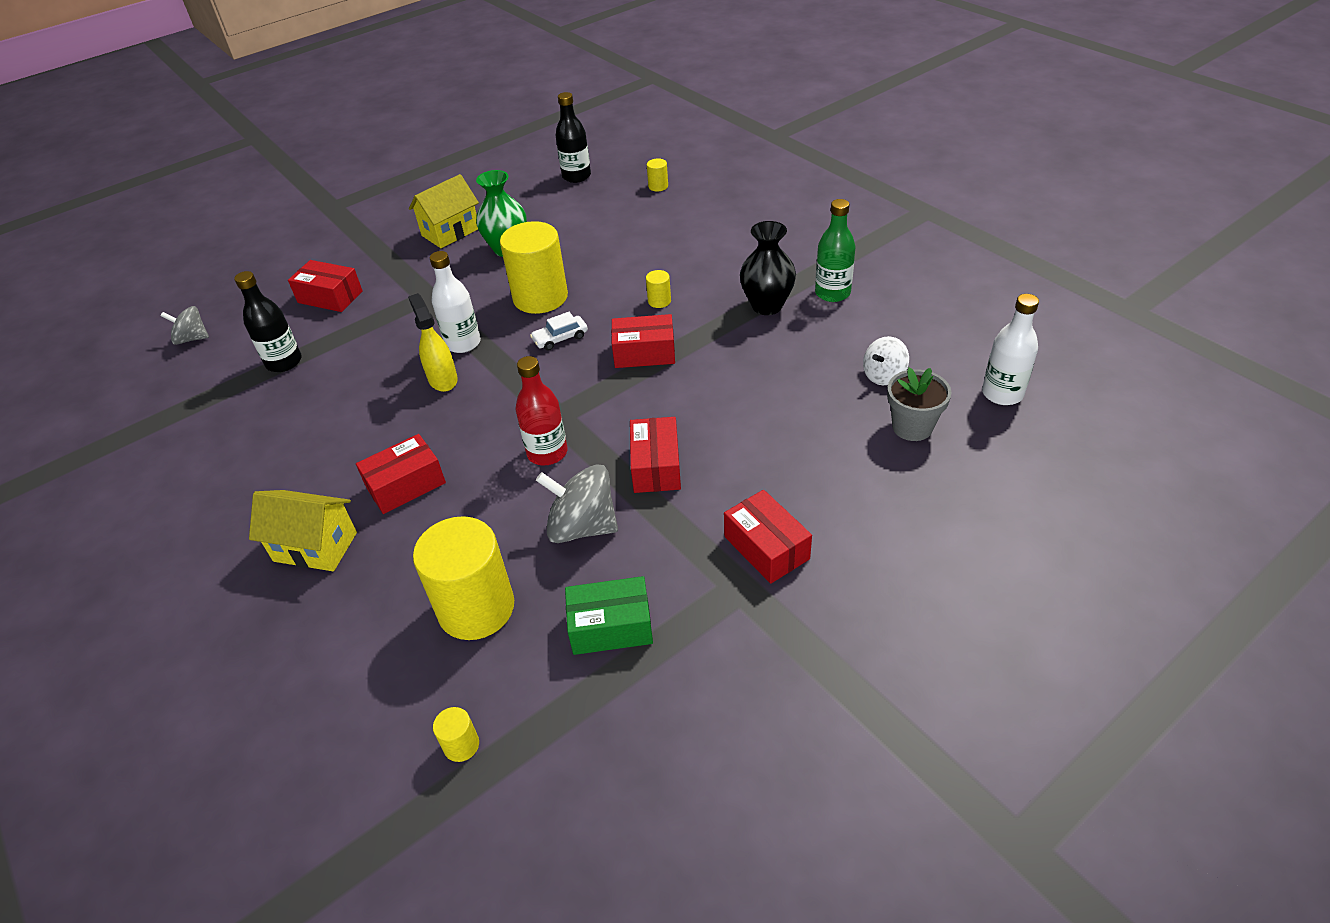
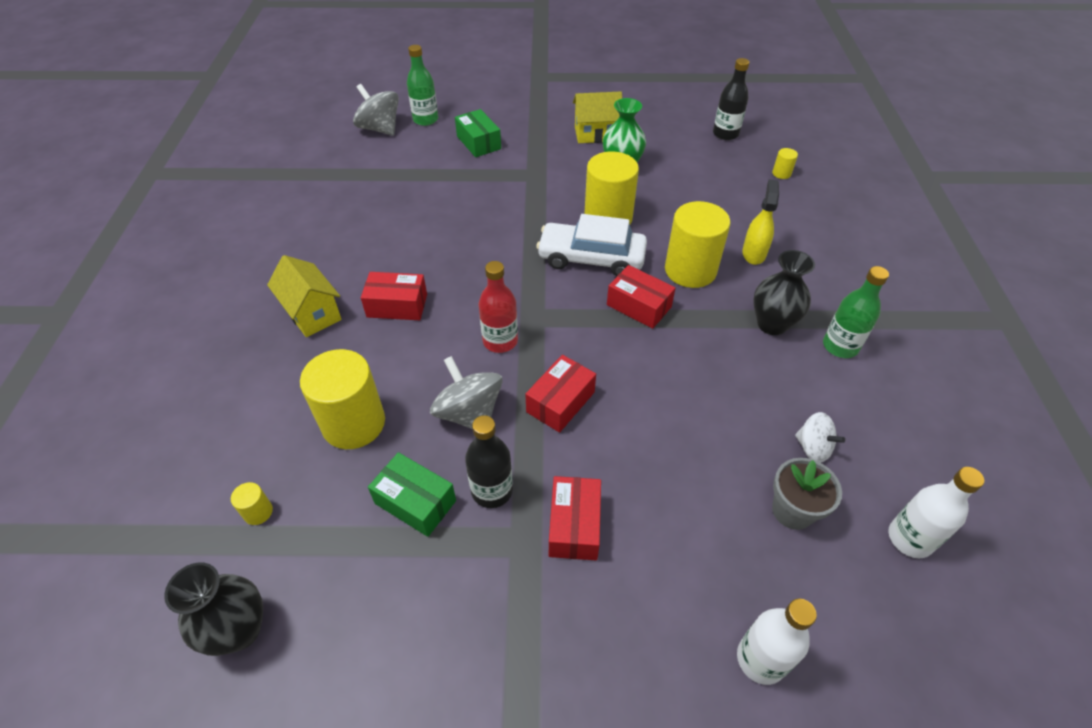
camera: 35 degrees right, 5 degrees up
grey spinning top [161,306,209,345] -> grey spinning top [353,84,399,136], size x1.63
black bottle [234,271,302,372] -> black bottle moved to [465,415,513,508]
red box [288,260,363,312] -> green box [455,109,501,157]
yellow spray bottle [408,293,458,392] -> yellow spray bottle moved to [742,179,779,265]
white bottle [430,251,481,353] -> white bottle moved to [737,598,817,685]
white car [530,312,588,351] -> white car [536,214,647,276], size x2.19
yellow cylinder [646,270,671,308] -> yellow cylinder [665,201,730,288], size x2.42
white spinning top [863,336,909,385] -> white spinning top turned 135 degrees counterclockwise [795,412,845,463]
none -> black vase [164,562,263,656]
none -> green bottle [407,45,438,126]

